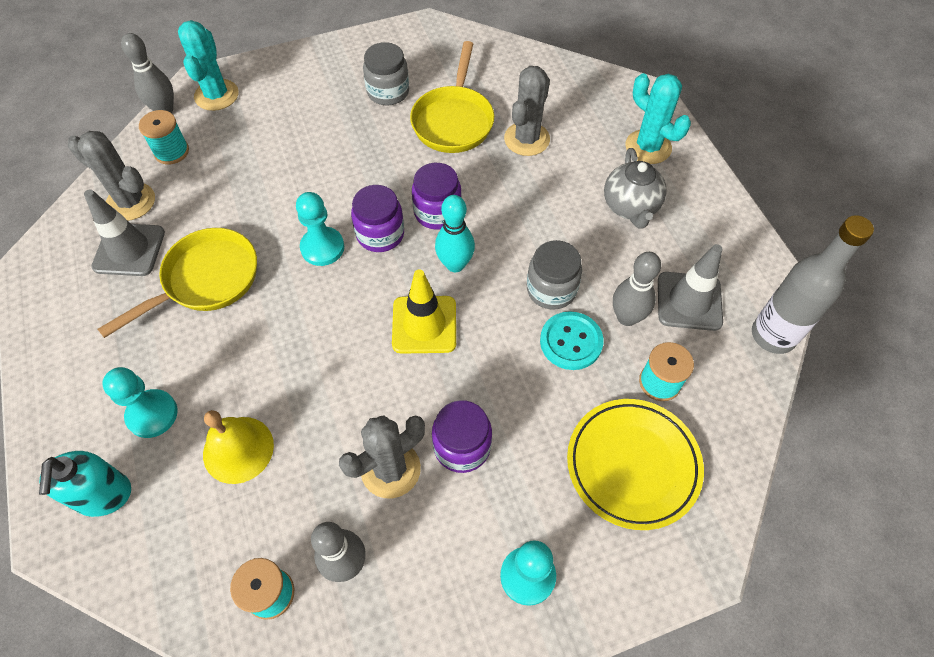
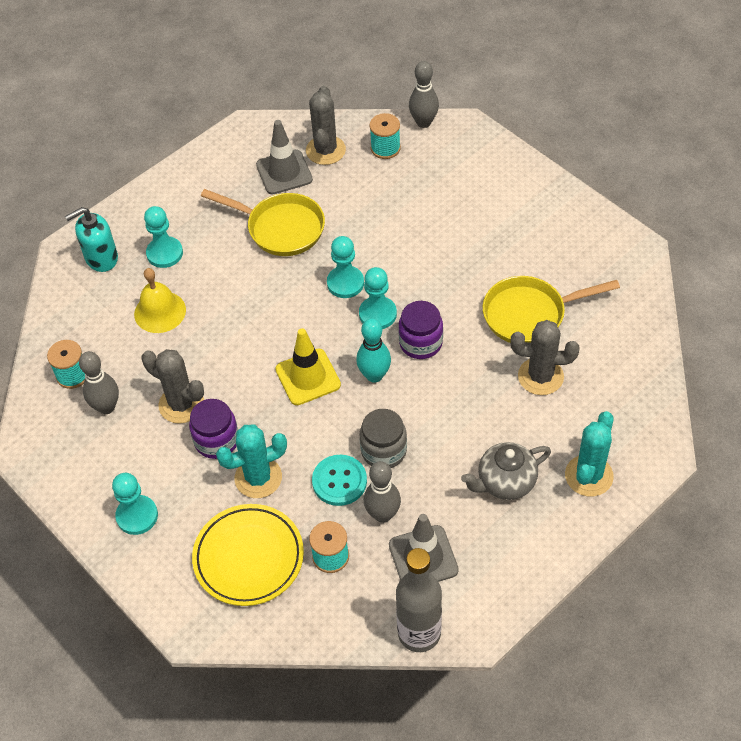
camera: 70 degrees right, 5 degrees down
turquoise cactus [178,20,239,111] -> turquoise cactus moved to [216,424,287,498]
purple jar [351,185,404,252] -> turquoise pawn [359,267,397,329]
grey jar [363,42,409,105] -> none

